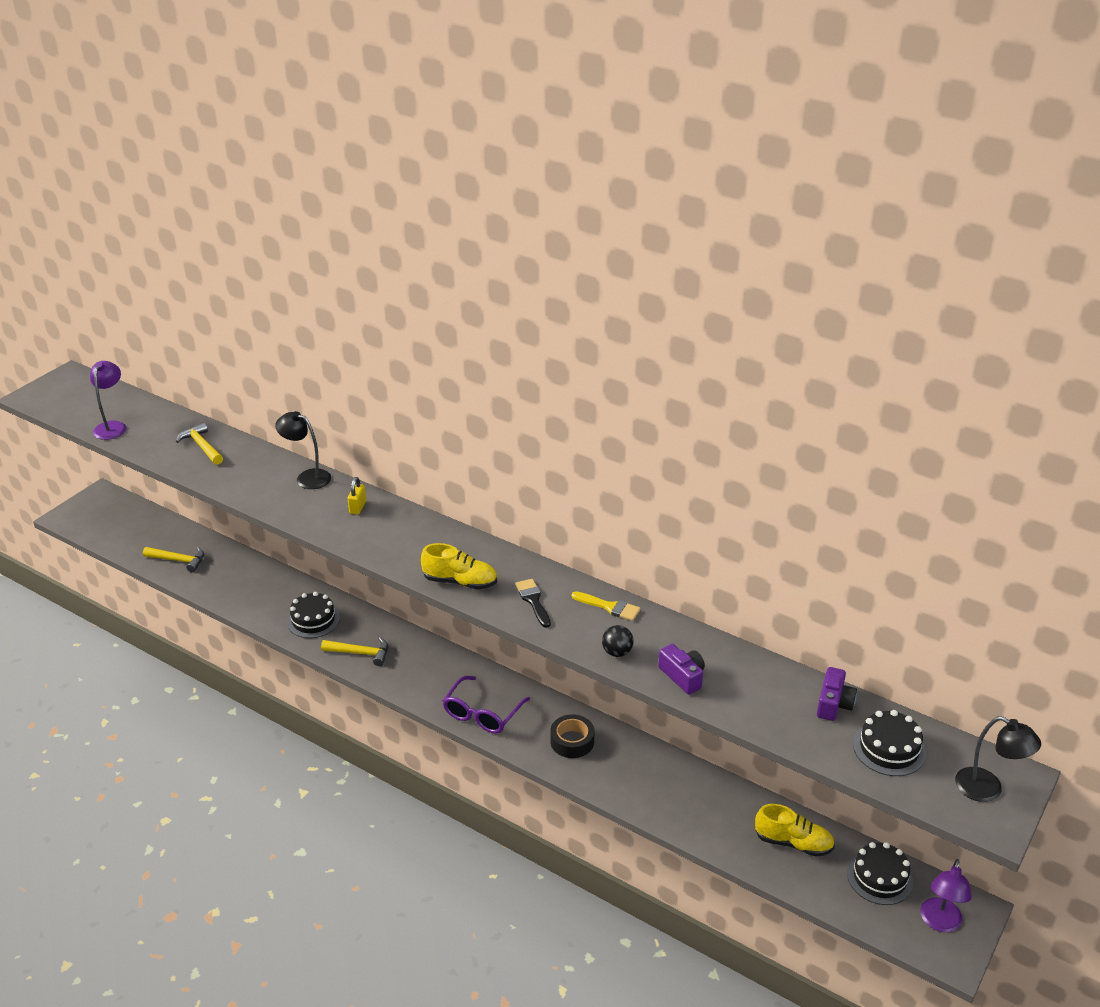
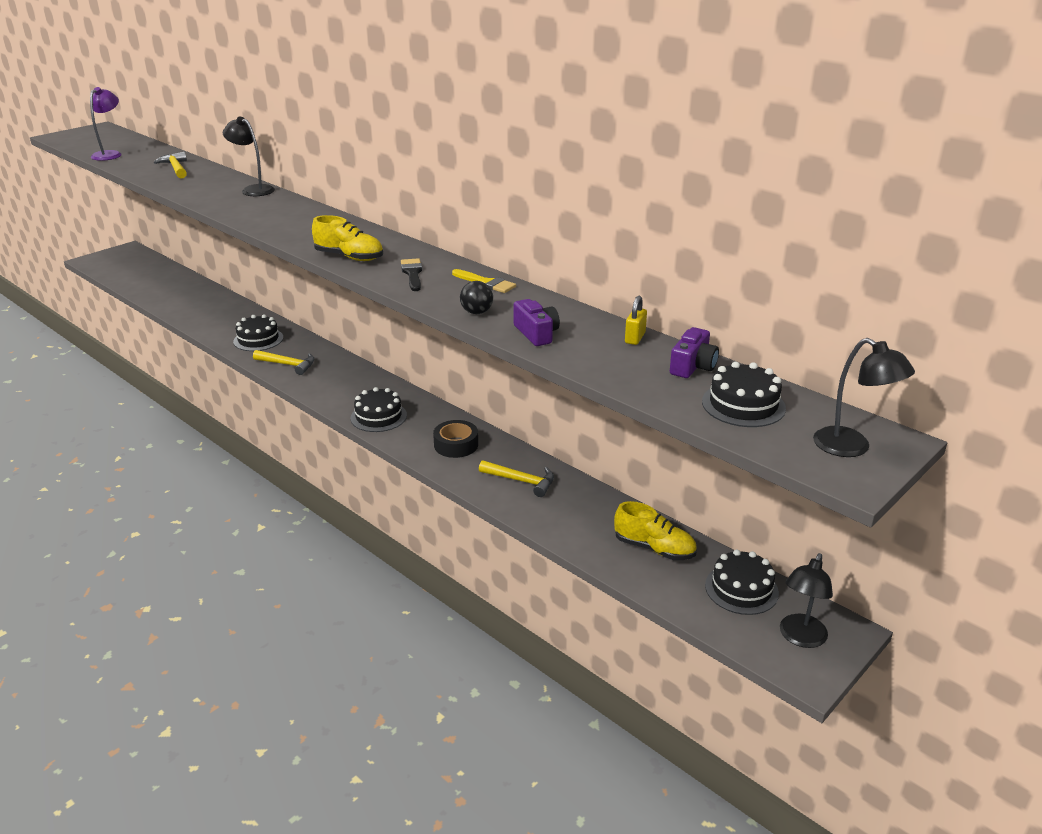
camera: 10 degrees right, 5 degrees down
yellow hammer [143,547,204,572] -> yellow hammer moved to [479,460,554,497]
yellow padlock [347,477,366,515] -> yellow padlock moved to [625,296,647,345]
purple glasses [443,676,530,733] -> black cake [351,387,407,432]
purple lamp [921,859,972,932] -> black lamp [780,553,833,648]

